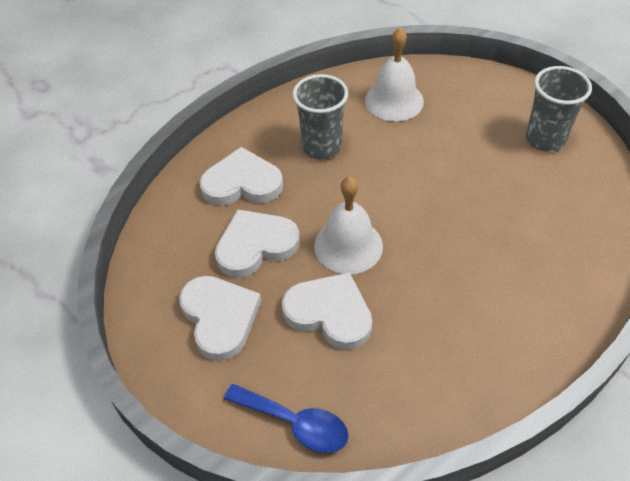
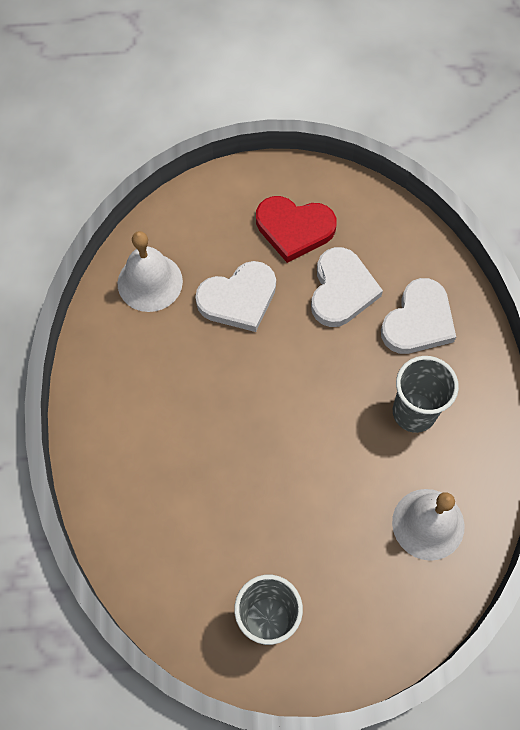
camera: 125 degrees right, 15 degrees up
white heart [179,276,261,361] -> red heart [256,196,336,263]
blue spoon [224,384,349,453] -> none
white bell [314,176,383,274] -> white bell moved to [118,231,183,312]

